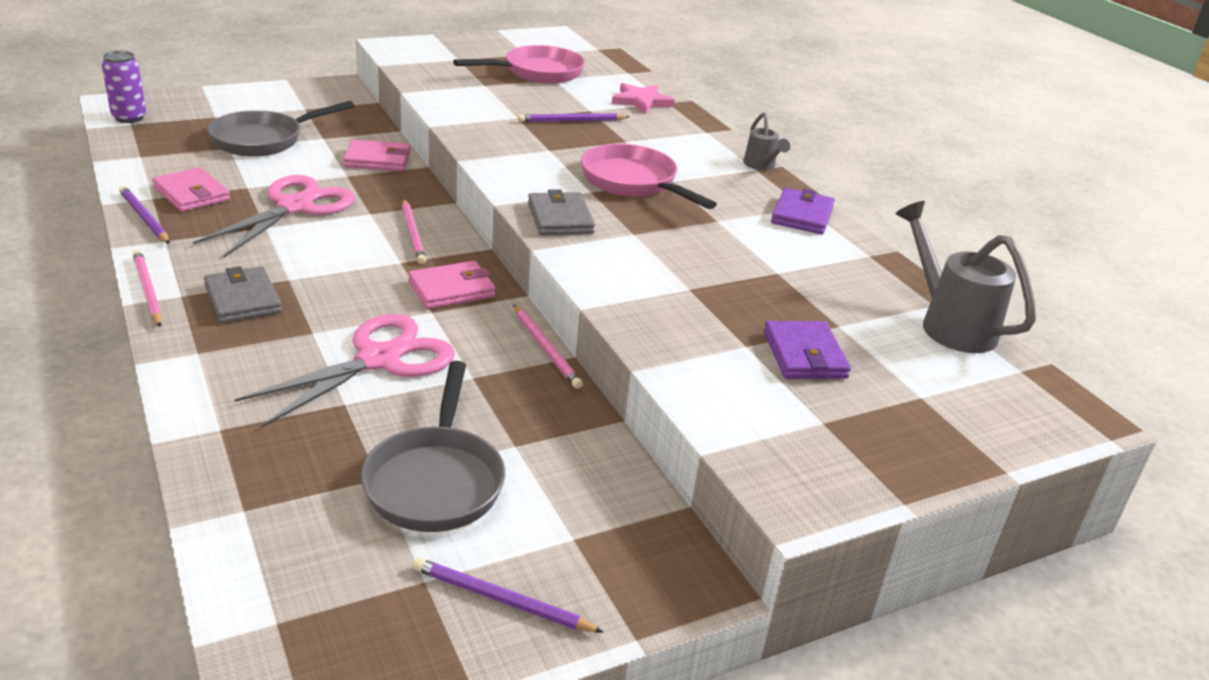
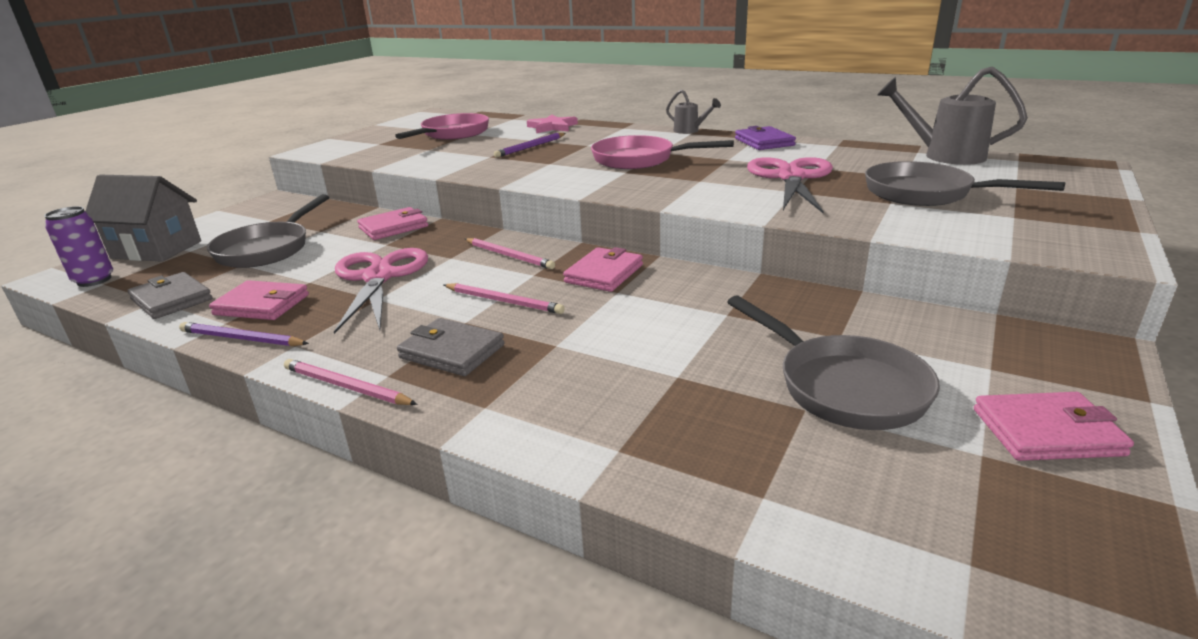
camera: 30 degrees left, 5 degrees down
pink scissors [235,314,455,427] -> pink scissors moved to [747,157,833,213]
purple pencil [413,558,604,633] -> pink wallet [974,392,1134,461]
pink pencil [514,305,583,389] -> pink pencil moved to [444,283,565,314]
grey wallet [528,189,595,235] -> grey wallet moved to [127,272,212,319]
purple wallet [764,321,851,379] -> grey pan [865,161,1066,206]
none -> grey house [85,175,201,262]

